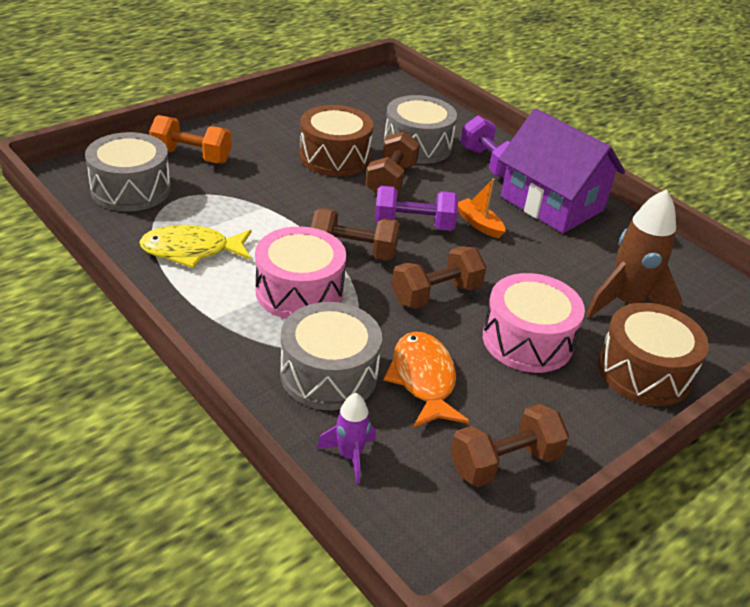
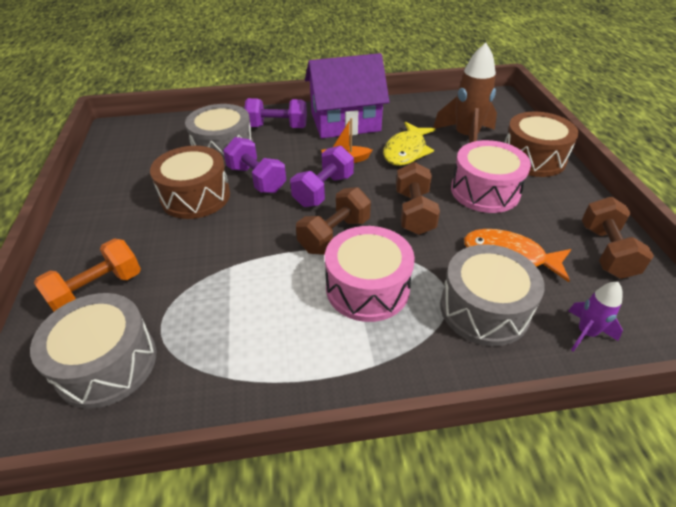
camera: 55 degrees left, 5 degrees up
yellow fish [139,225,251,268] -> yellow fish moved to [383,122,435,166]
brown dumbbell [365,131,420,194] -> purple dumbbell [223,137,286,193]

